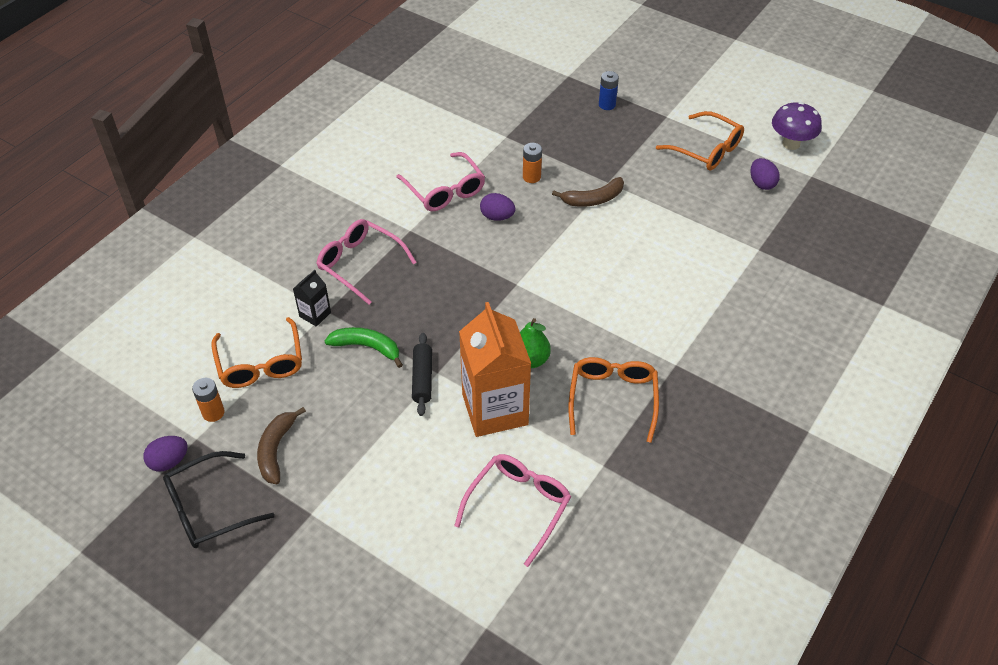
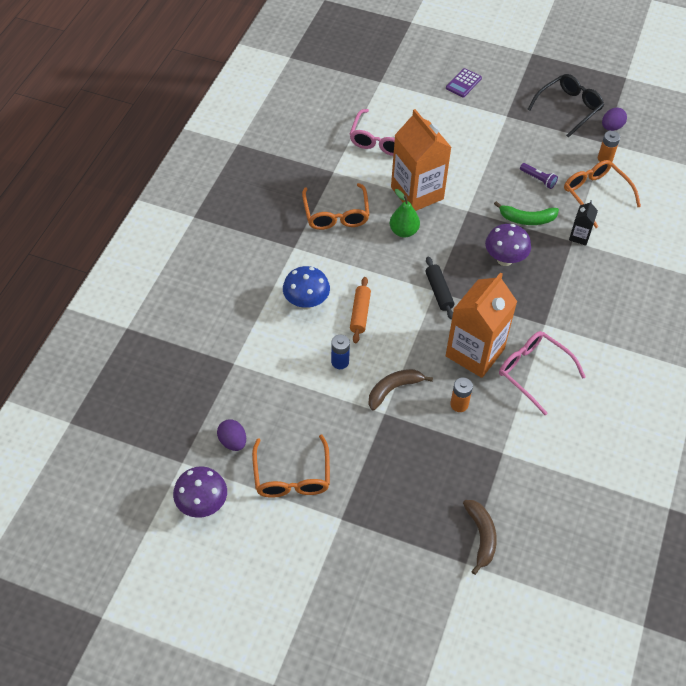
camera: 165 degrees right, 5 degrees up
brown banana [257,407,306,484] -> brown banana moved to [463,500,497,575]
pink glasses [316,219,417,304] -> none
black rolling pin [412,333,432,416] -> black rolling pin moved to [426,256,454,320]
purple egg [480,193,516,221] -> orange carton [446,272,517,378]
blue battery [599,71,619,110] -> blue battery moved to [331,335,350,369]
orange glasses [656,111,744,171] -> orange glasses turned 120 degrees counterclockwise [252,435,330,498]
none -> blue mushroom [283,266,330,310]
none -> orange rolling pin [350,277,371,343]
none -> purple calculator [446,68,482,97]
none -> purple mushroom [485,224,531,266]
none -> purple flashlight [520,163,558,189]

